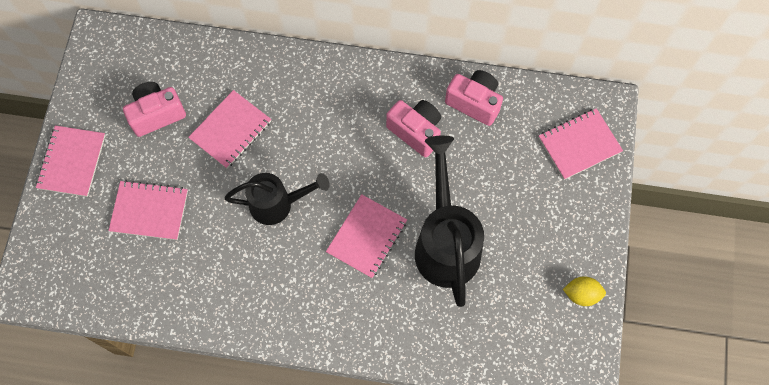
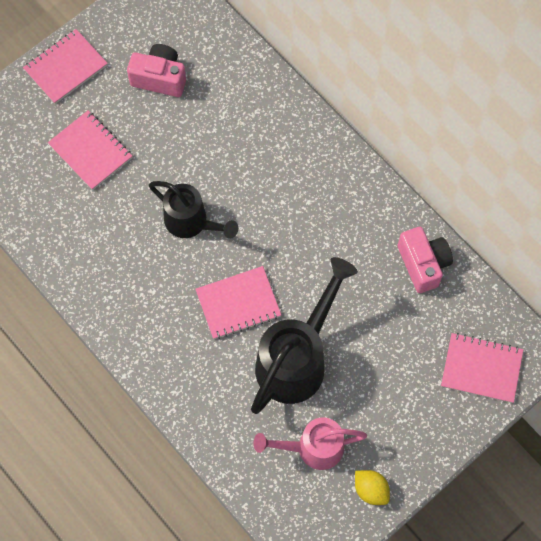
camera: 40 degrees right, 0 degrees up
pink notebook [188,90,271,168] -> none
pink camera [386,100,441,157] -> none
none -> pink watering can [253,418,367,470]

